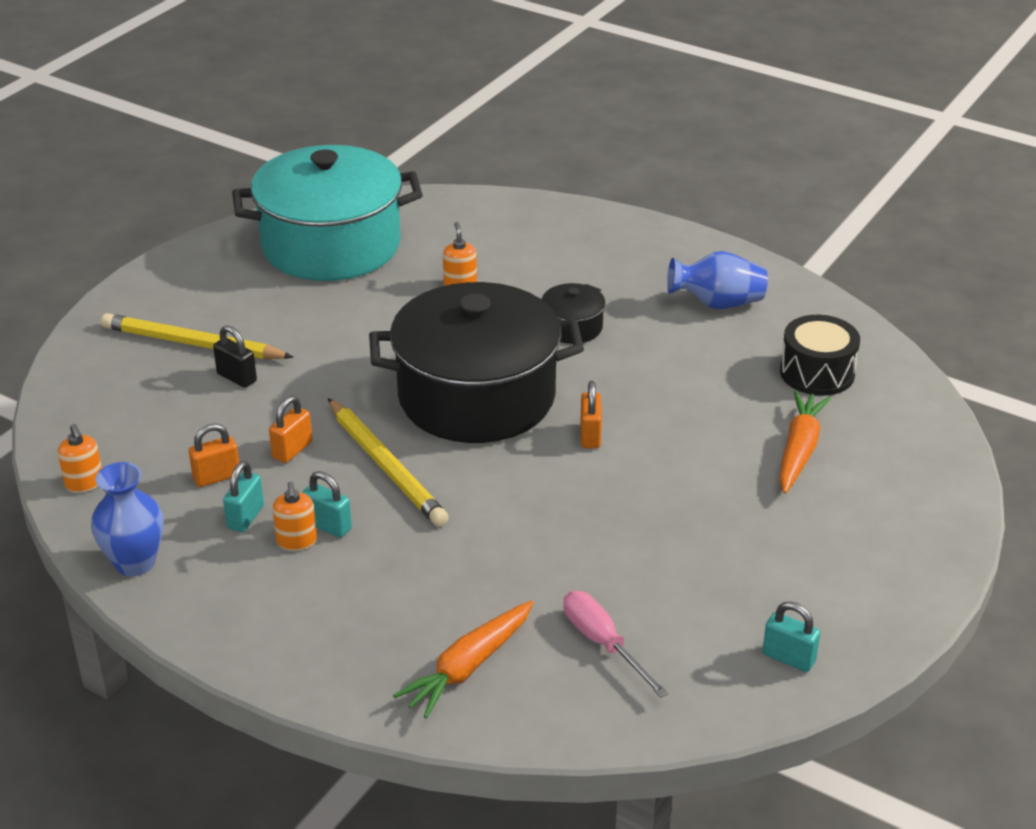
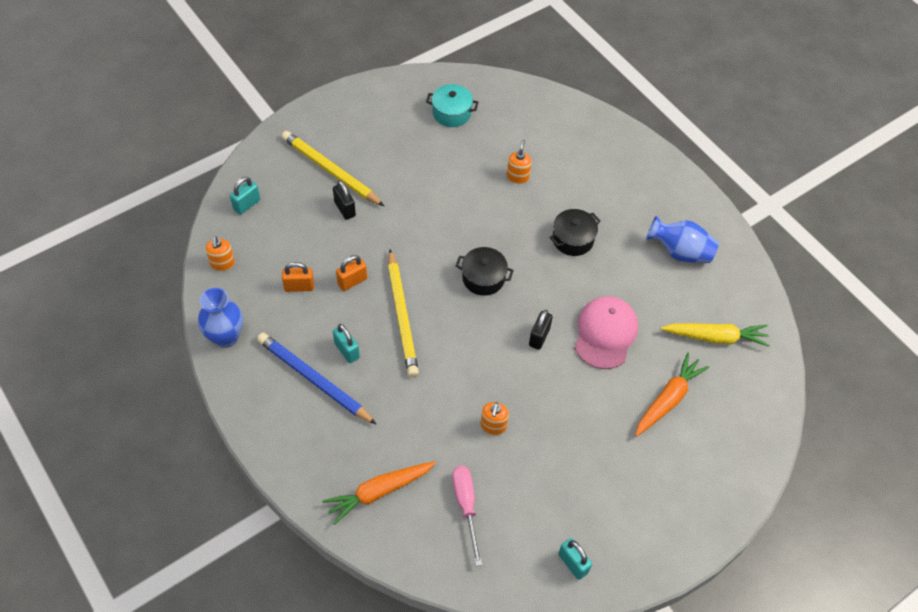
camera: 20 degrees right, 20 degrees up
turquoise padlock [223,461,264,532] -> turquoise padlock moved to [230,177,260,215]
turquoise pot [232,145,423,281] -> turquoise pot [426,84,478,127], size x0.41
orange soap dispenser [272,481,317,551] -> orange soap dispenser moved to [481,402,509,435]
black pot [369,282,584,443] -> black pot [456,247,514,296], size x0.41
orange padlock [580,381,602,448] -> black padlock [529,310,553,350]
black drum [780,315,860,396] -> yellow carrot [661,323,770,347]
none -> blue pencil [257,333,377,425]
none -> pink cap [575,296,638,369]

